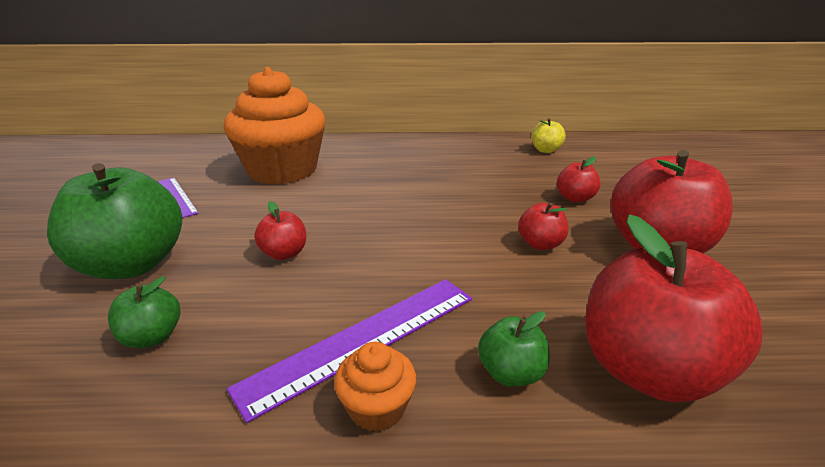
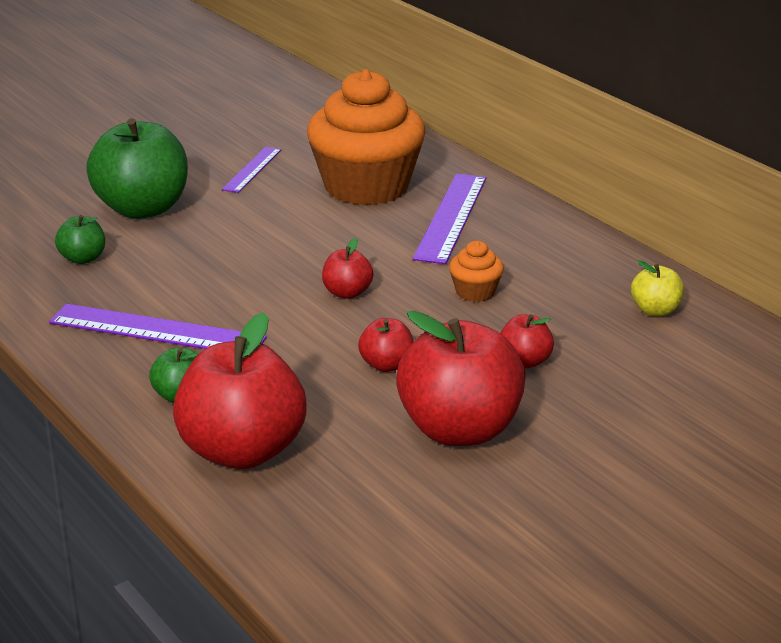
camera: 55 degrees right, 0 degrees up
red apple [254,201,306,260] -> red apple moved to [322,238,373,299]
orange cupcake [334,342,416,432] -> orange cupcake moved to [449,241,504,302]
none -> purple ruler [412,174,486,264]

